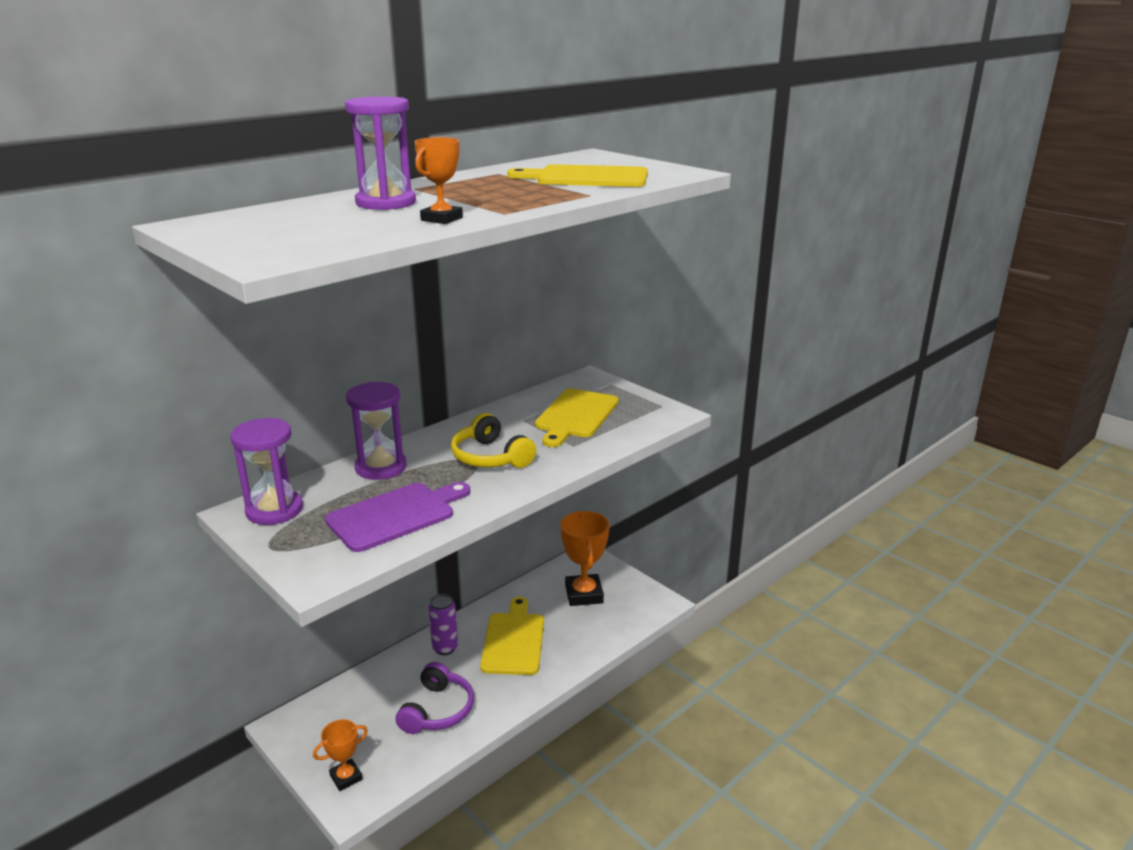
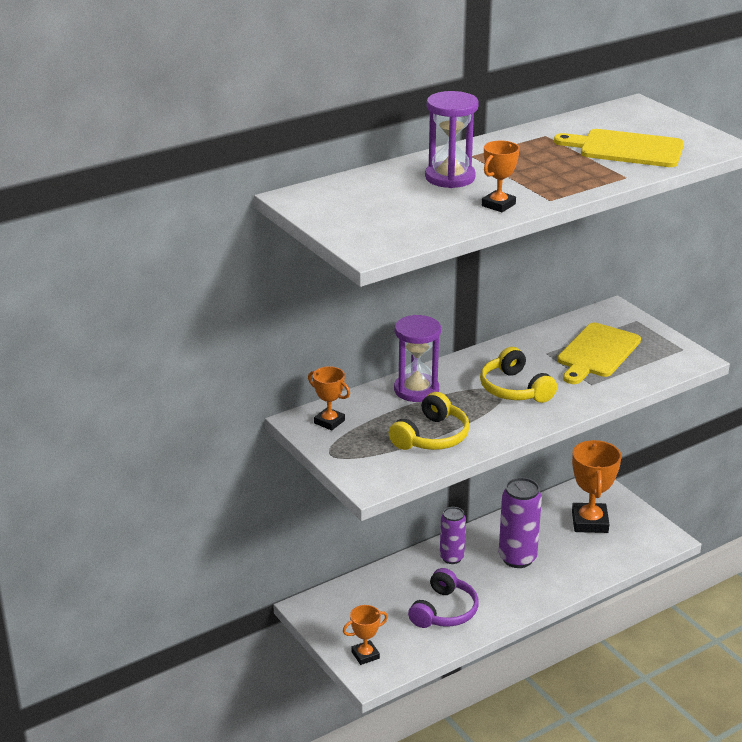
camera: 10 degrees right, 5 degrees up
purple hourglass [231,418,303,525] -> orange trophy [308,366,350,431]
purple cutting board [325,482,470,552] -> yellow headphones [389,392,470,450]
yellow cutting board [480,597,544,675] -> purple can [499,478,542,568]

